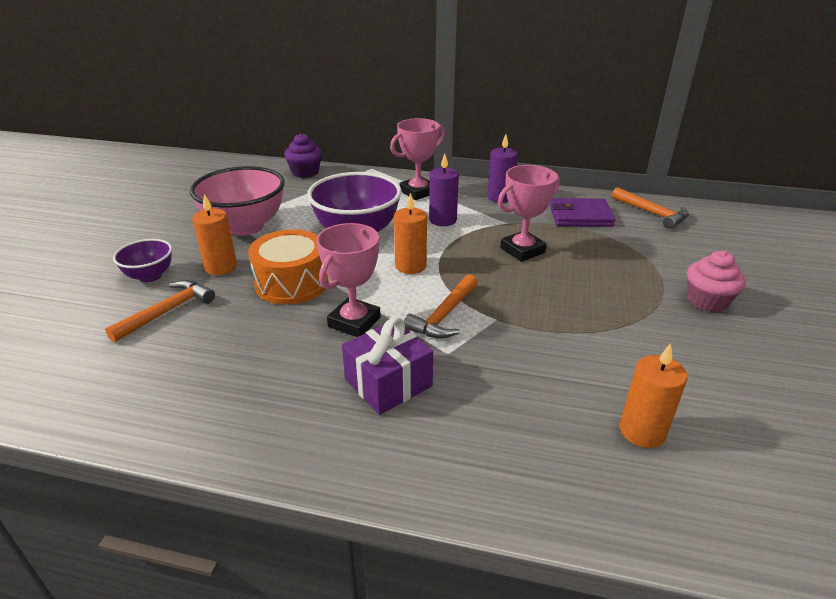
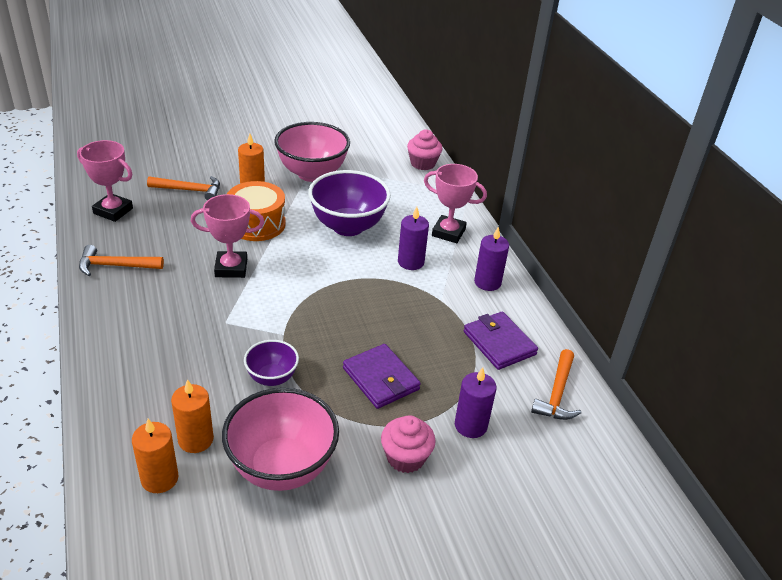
camera: 55 degrees right, 5 degrees up
purple bowl [113,239,172,282] -> purple bowl moved to [244,340,299,386]
purple cupcake [284,133,322,178] -> pink cupcake [407,130,443,170]
purple gift [342,317,433,415] -> none
orange candle [394,193,427,274] -> orange candle moved to [132,419,178,493]
orange hammer [404,274,478,338] -> orange hammer moved to [79,245,164,276]
pink trophy [498,165,560,262] -> pink trophy moved to [77,140,133,222]
none -> pink bowl [222,388,339,491]
none -> purple wallet [343,344,421,409]
none -> purple candle [455,367,496,438]

